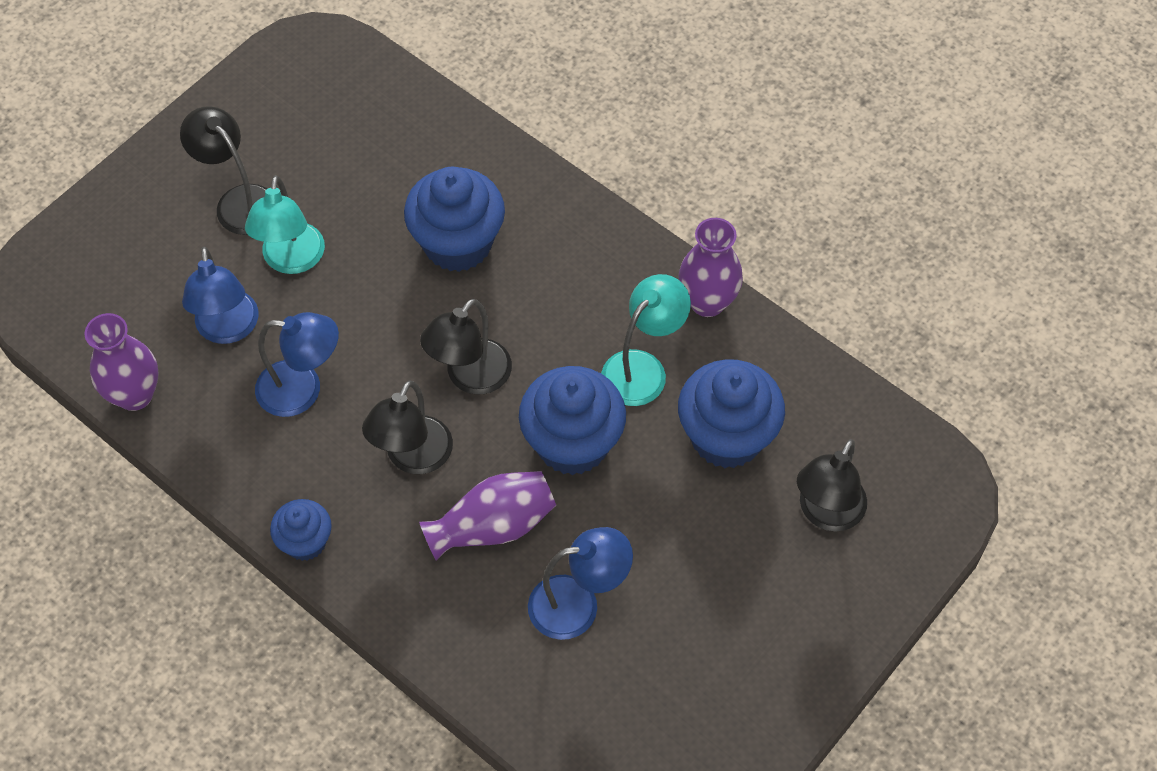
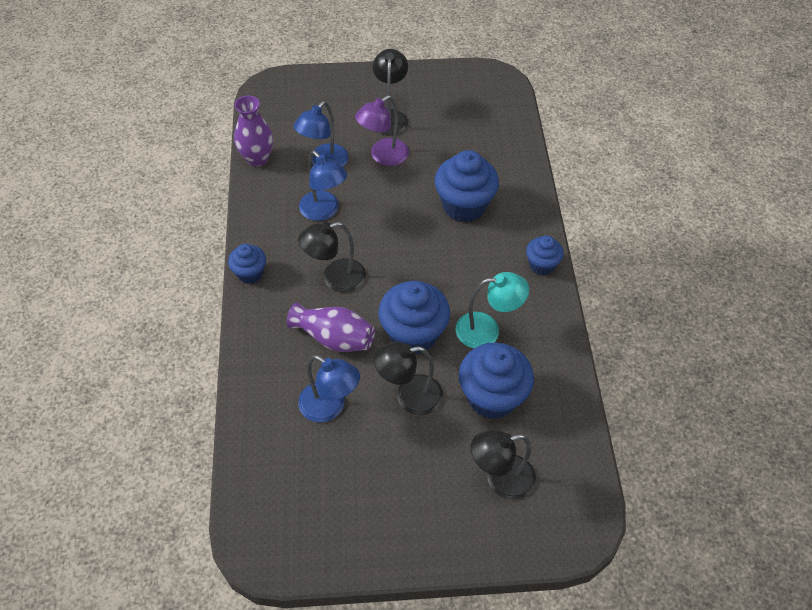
camera: 45 degrees right, 5 degrees down
turquoise lamp [245,175,325,274] -> purple lamp [355,95,409,166]
black lamp [420,299,512,394] -> black lamp moved to [374,342,443,415]
purple vase [678,218,743,317] -> none
none -> blue cupcake [526,235,564,275]

